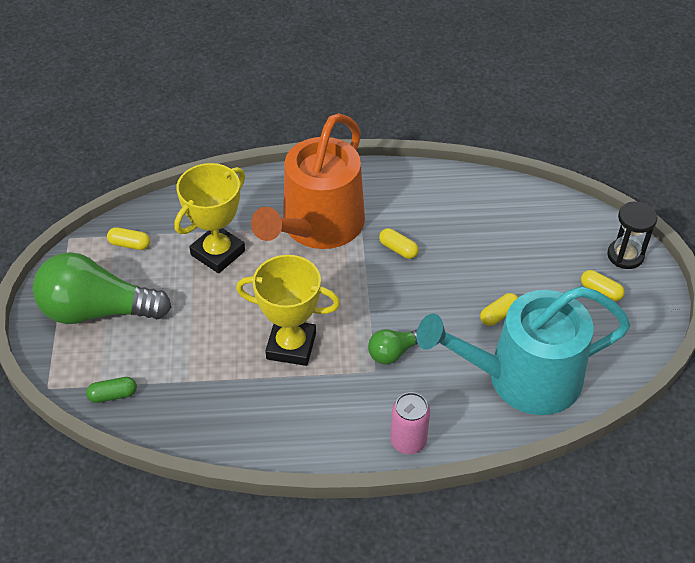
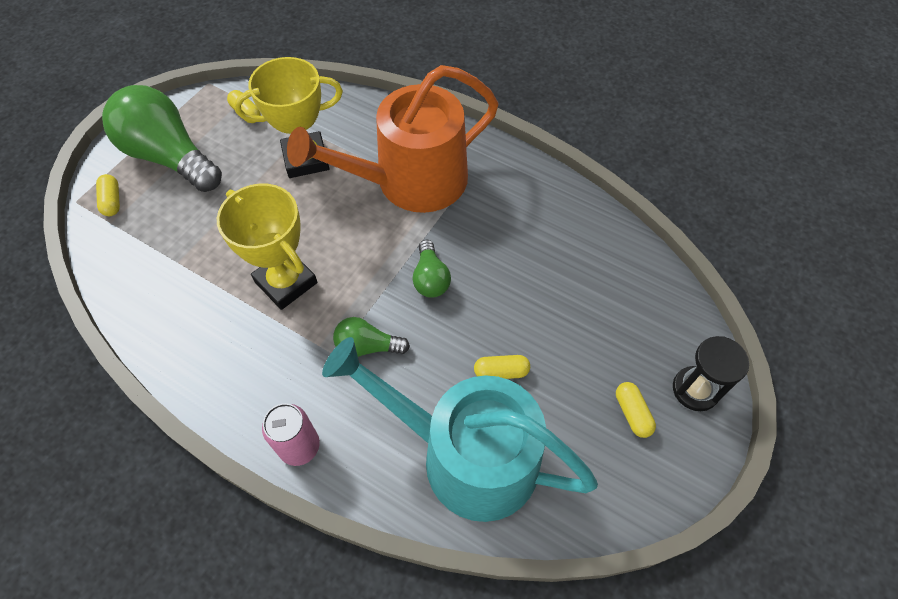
camera: 35 degrees right, 10 degrees up
green capsule [86,377,137,403] -> none
yellow capsule [379,228,419,259] -> yellow capsule moved to [96,174,120,216]
none -> green light bulb [413,240,451,298]

